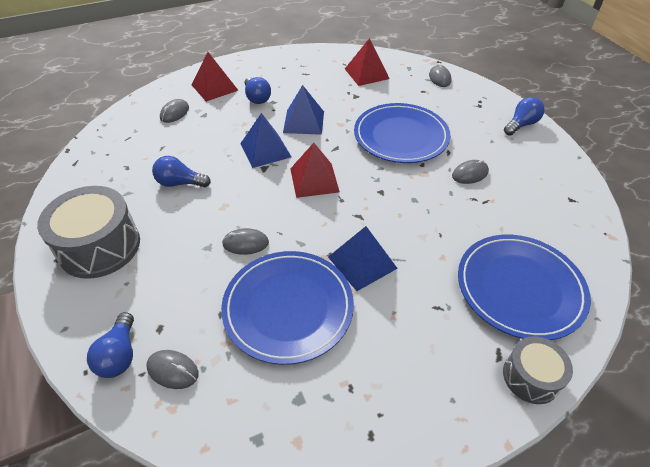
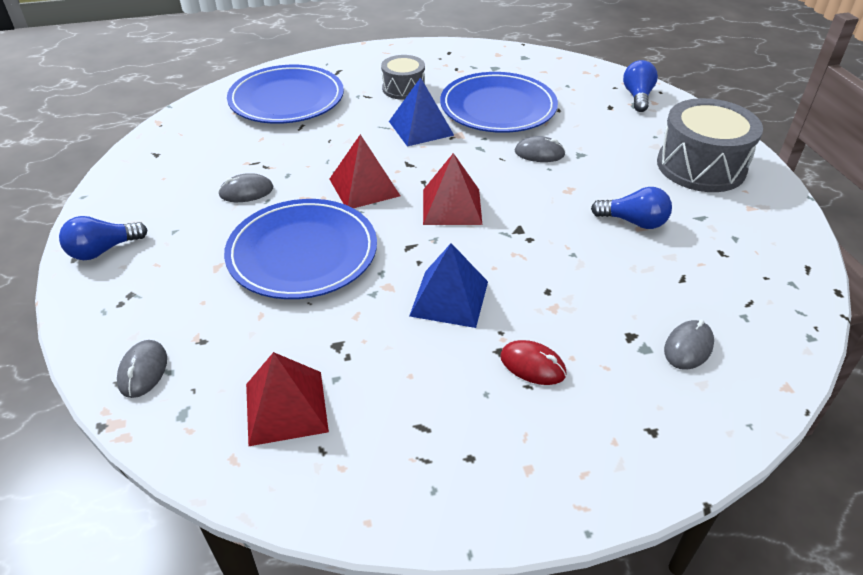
camera: 170 degrees left, 5 degrees down
grey mouse [146,350,198,389] -> none
red pyramid [192,52,239,102] -> red pyramid moved to [330,134,400,208]
blue pyramid [240,113,291,168] -> none
blue light bulb [245,77,271,104] -> red mouse [500,340,567,385]
grey drum [503,336,573,404] -> grey drum moved to [381,55,425,100]

